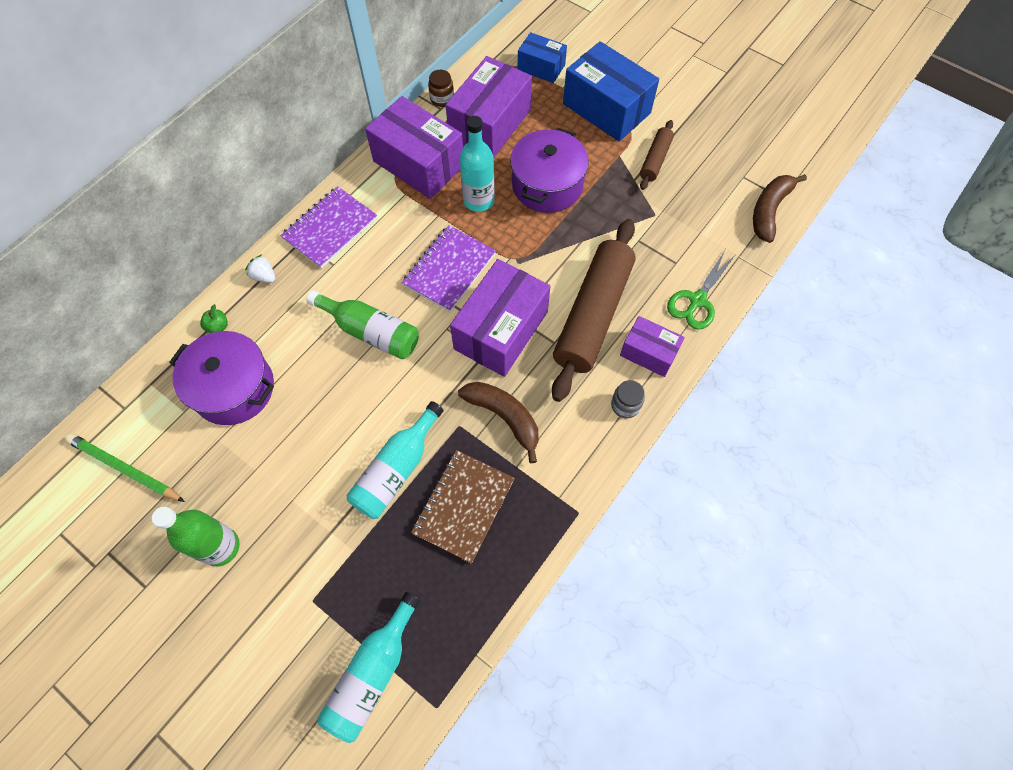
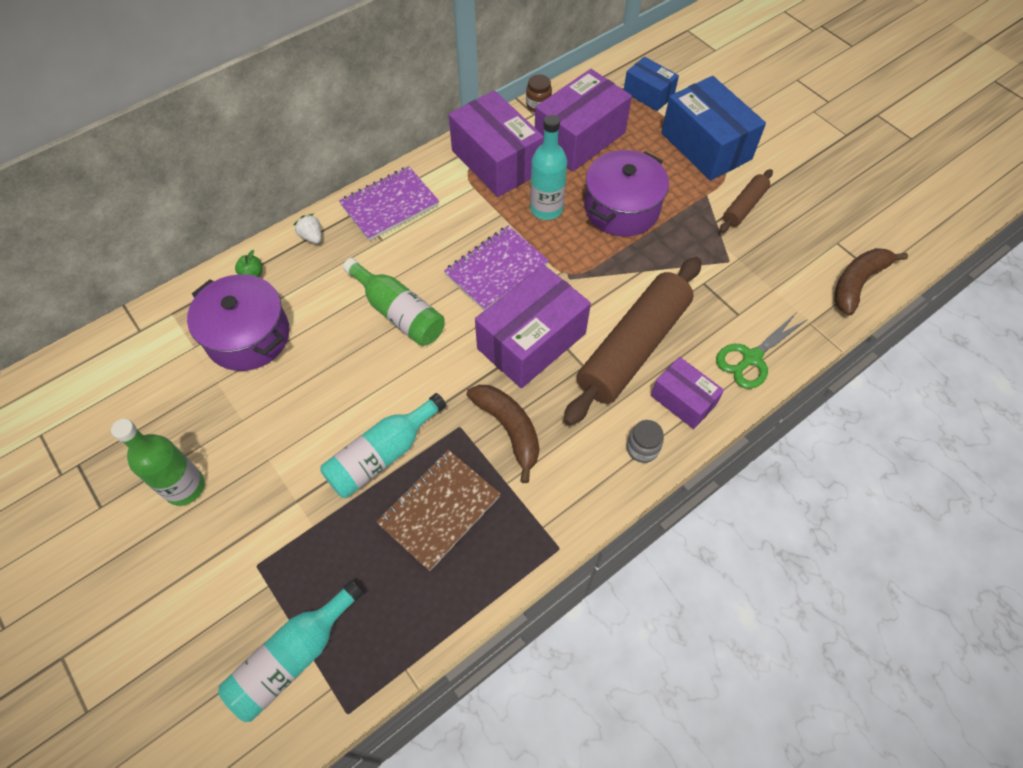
camera: 15 degrees right, 5 degrees down
green pencil [65,433,185,502] -> none

